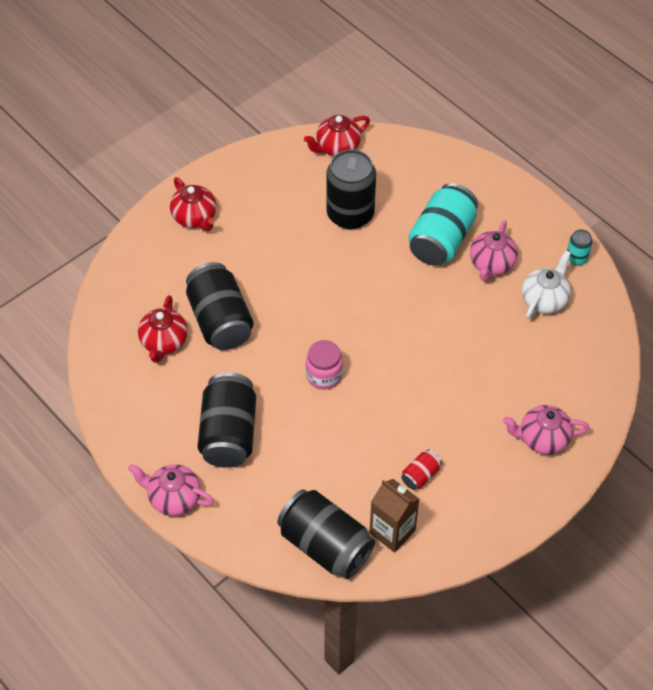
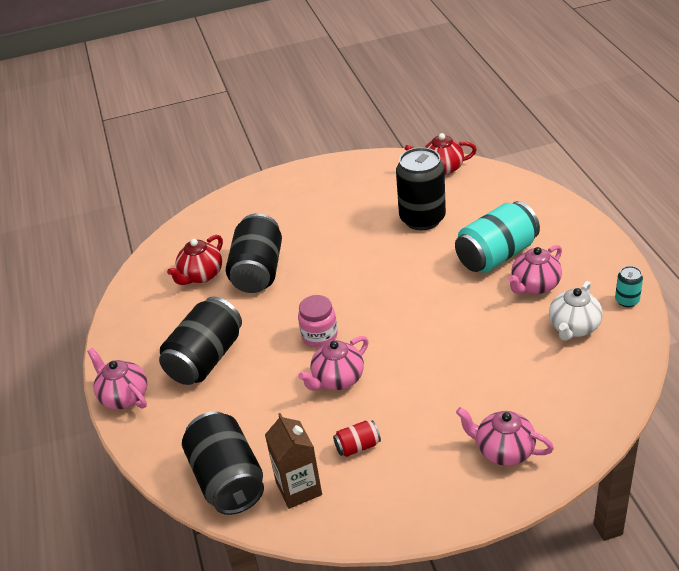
camera: 30 degrees right, 15 degrees down
red teapot [170,177,217,231] -> none
white teapot [522,250,571,319] -> white teapot turned 150 degrees clockwise [549,281,603,341]
none -> pink teapot [298,336,369,391]

